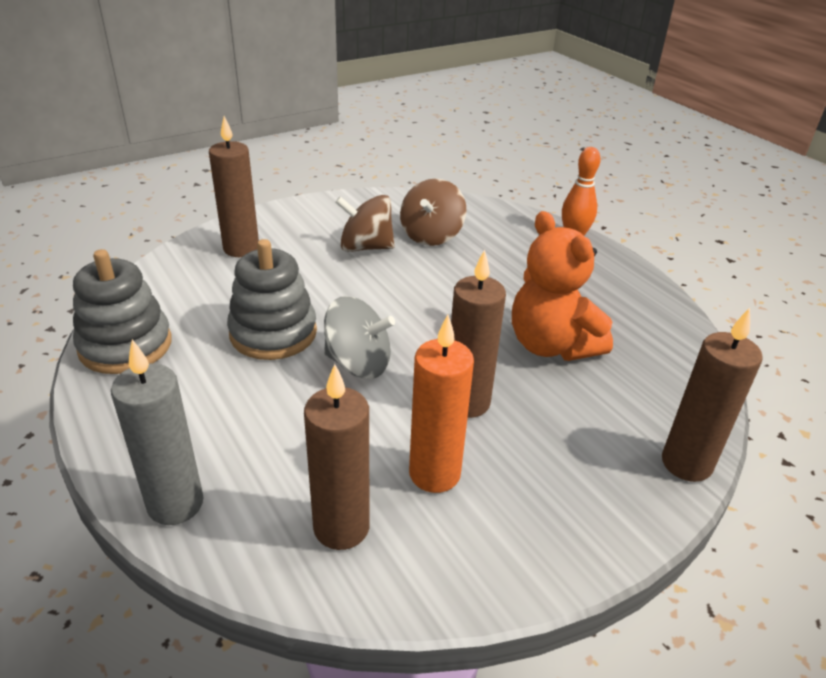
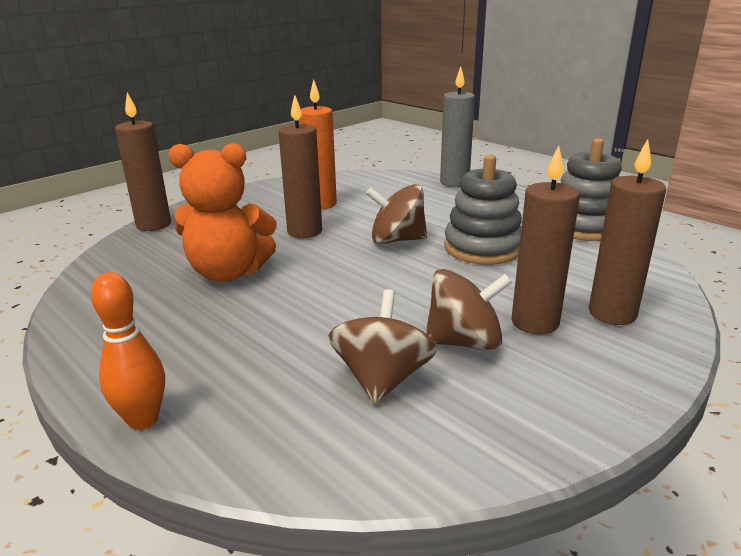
camera: 170 degrees right, 10 degrees down
brown candle [304,364,370,550] -> brown candle moved to [511,145,580,334]
grey spinning top [324,296,395,379] -> brown spinning top [366,184,427,244]
orange teddy bear [512,211,613,361] -> orange teddy bear turned 135 degrees clockwise [169,143,277,282]

